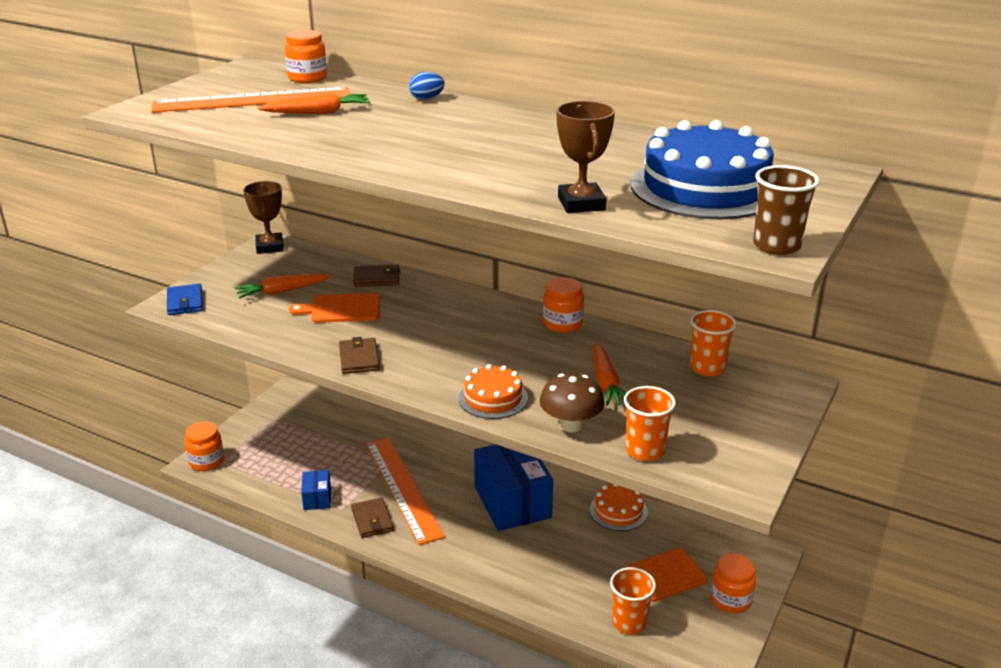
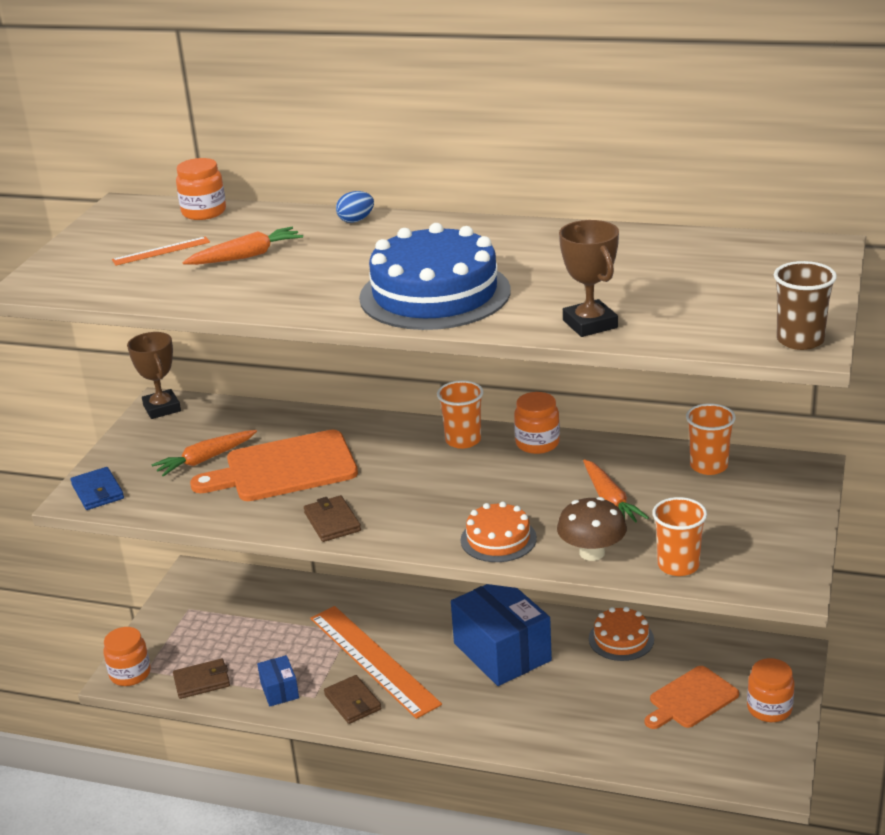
camera: 10 degrees left, 0 degrees up
orange ruler [151,87,350,113] -> orange ruler [112,236,210,266], size x0.44
orange cutting board [289,293,380,323] -> orange cutting board [190,430,358,501], size x1.56
brown wallet [353,265,400,287] -> brown wallet moved to [173,659,230,699]
orange cup [610,567,656,634] -> orange cup moved to [437,380,483,449]
blue cake [631,120,774,219] -> blue cake moved to [359,223,511,330]

